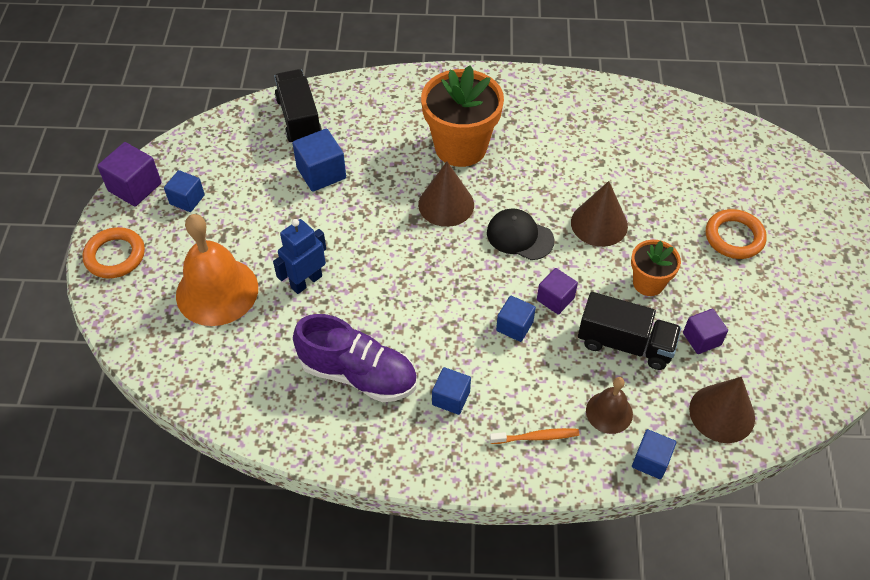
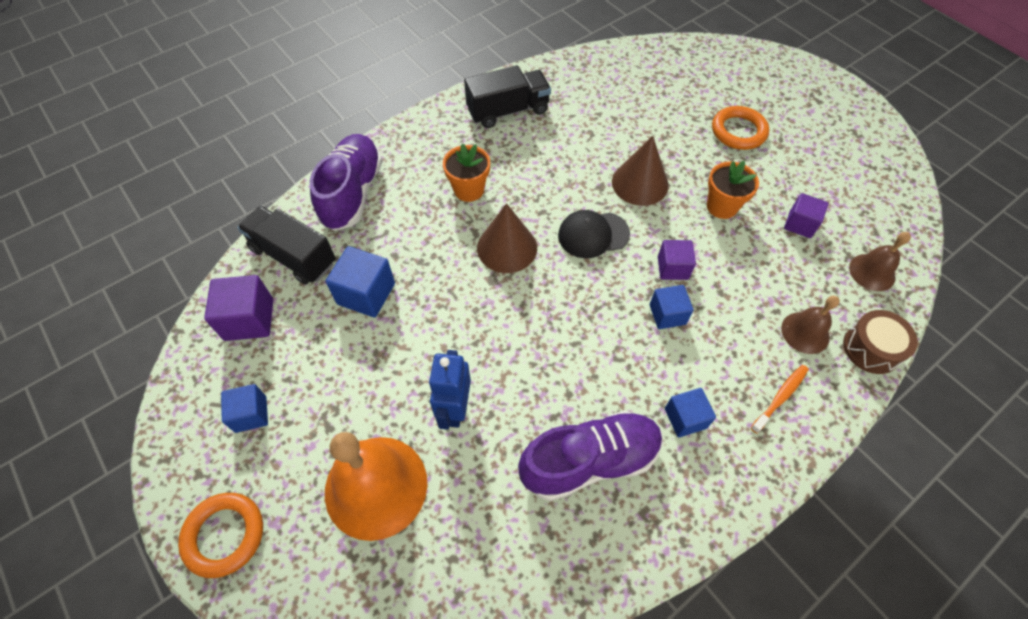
camera: 40 degrees left, 5 degrees up
purple cube [97,142,161,207] -> purple cube moved to [204,275,273,341]
orange flower pot [421,65,504,167] -> orange flower pot [443,144,490,202], size x0.54
black truck [578,292,681,370] -> black truck moved to [464,65,551,128]
blue cube [632,429,676,479] -> brown drum [843,310,918,374]
brown cone [689,377,755,443] -> brown bell [849,232,911,291]
none -> purple shoe [310,134,383,231]

